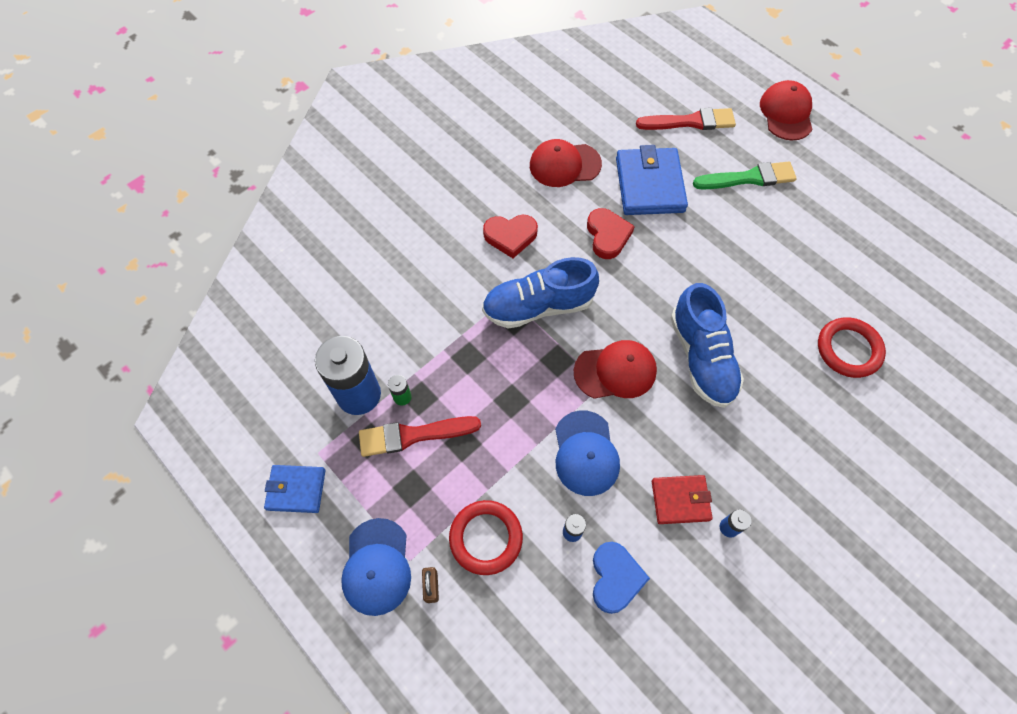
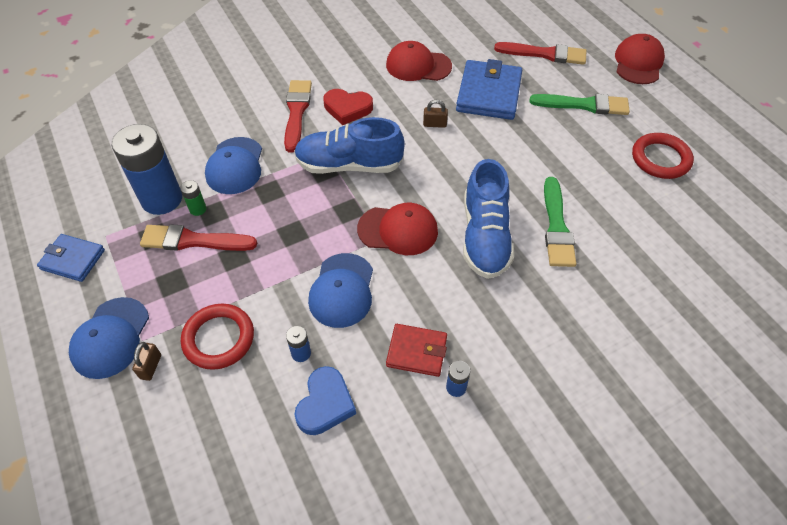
camera: 15 degrees right, 10 degrees down
red heart [587,208,635,259] -> brown padlock [423,100,448,128]
red ring [818,317,886,378] -> red ring moved to [632,133,694,179]
none -> blue cap [205,137,262,194]
none -> red brush [284,80,312,153]
none -> green brush [544,177,576,267]

